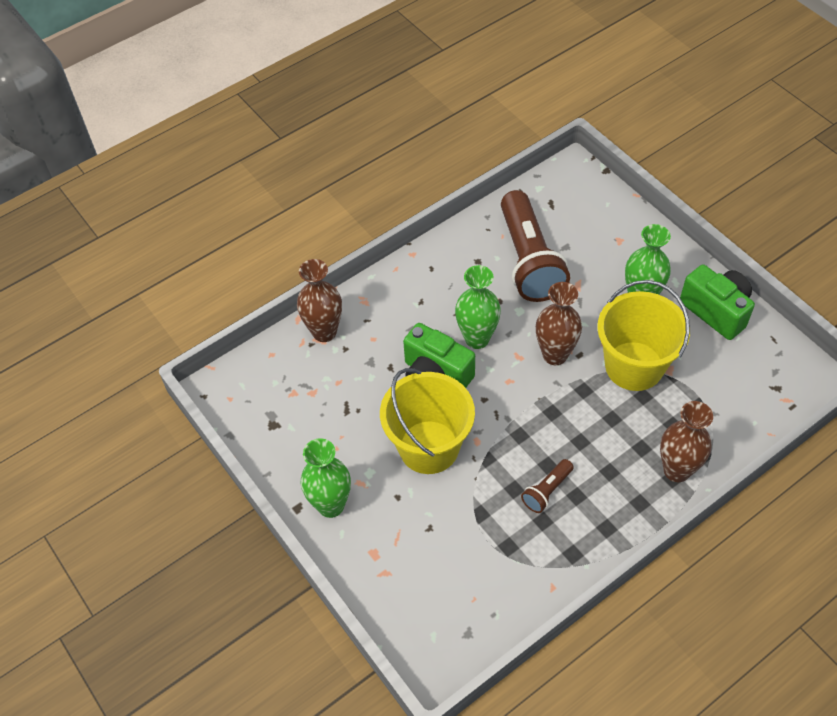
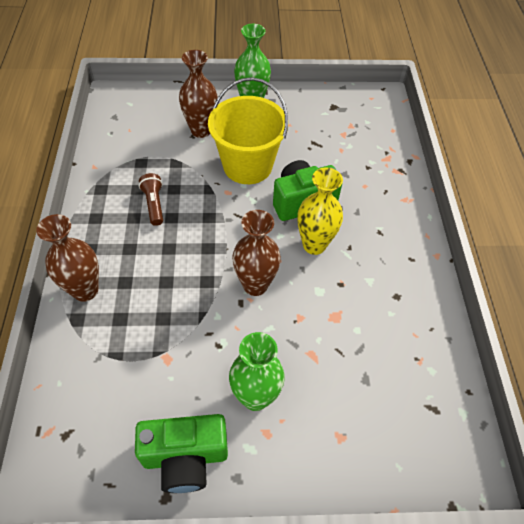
camera: 120 degrees right, 0 degrees up
brown vase [297,259,342,342] -> brown vase moved to [179,50,218,138]
green vase [455,265,501,349] -> yellow vase [297,168,343,255]
brown flashlight [501,190,570,302] -> none
yellow bucket [597,280,690,391] -> none

